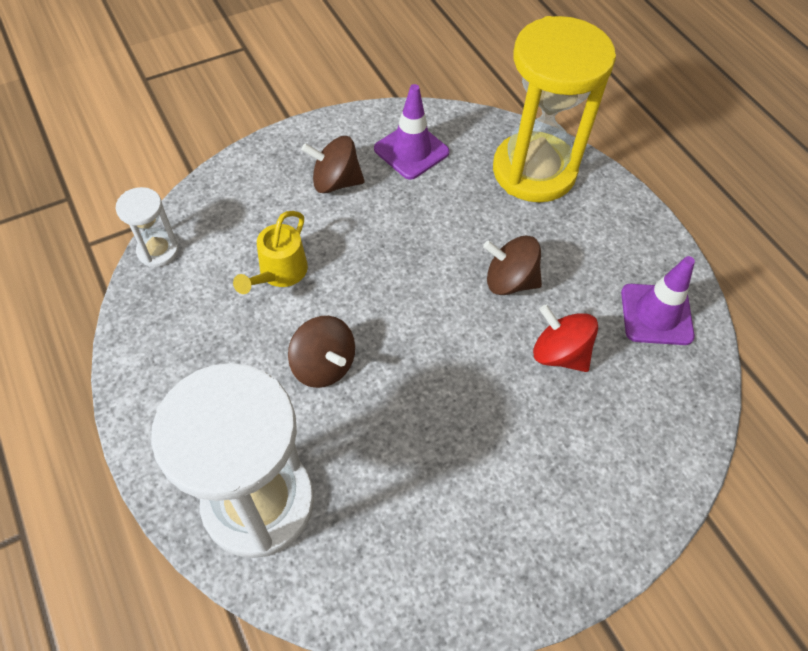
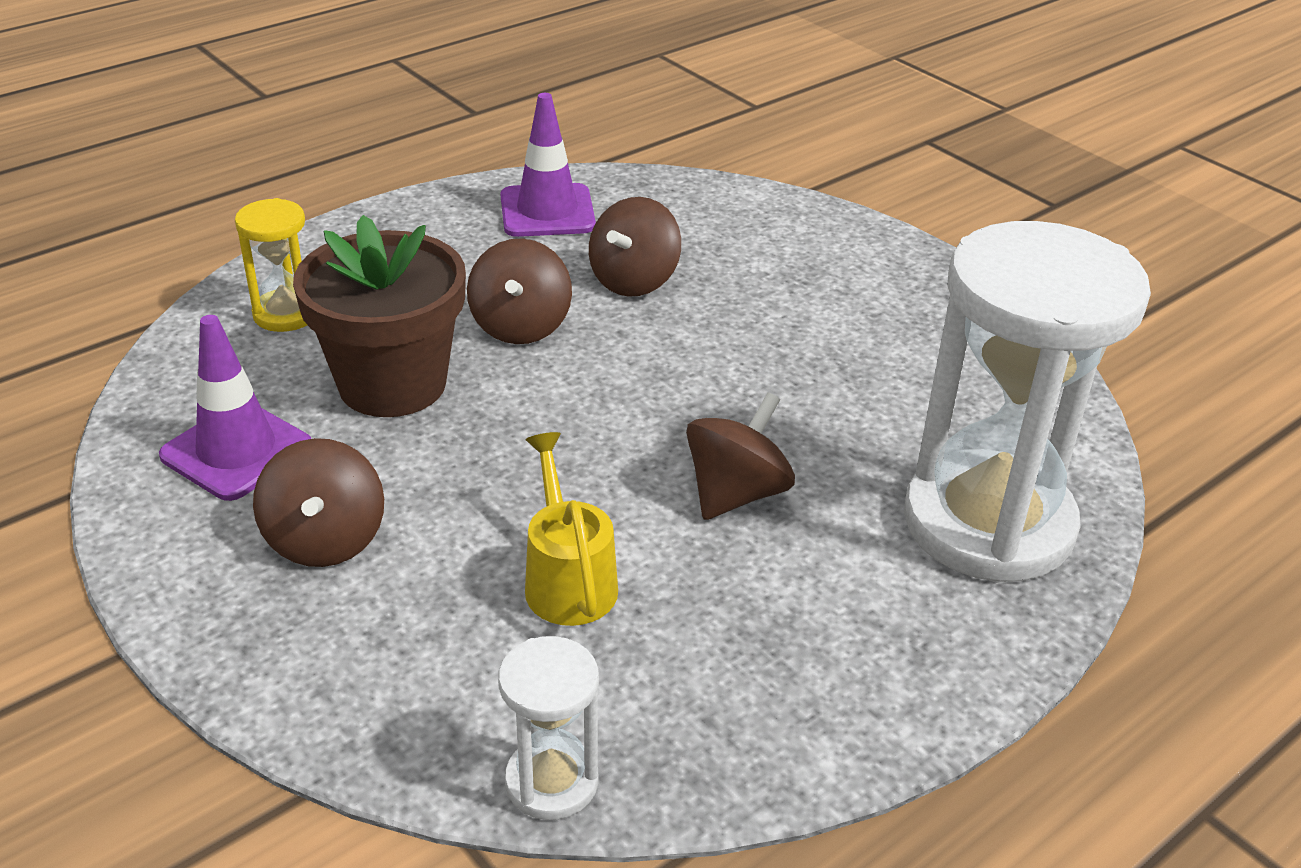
camera: 100 degrees left, 20 degrees down
yellow watering can [233,211,308,294] -> yellow watering can turned 120 degrees counterclockwise [525,432,618,626]
yellow hourglass [493,16,616,202] -> yellow hourglass [235,198,307,332], size x0.45
red spinning top [533,305,598,372] -> brown spinning top [589,197,681,297]
none -> brown flower pot [293,215,466,417]

